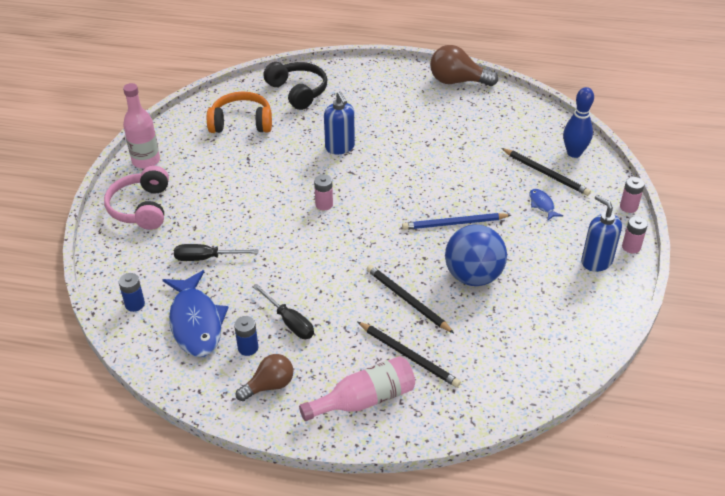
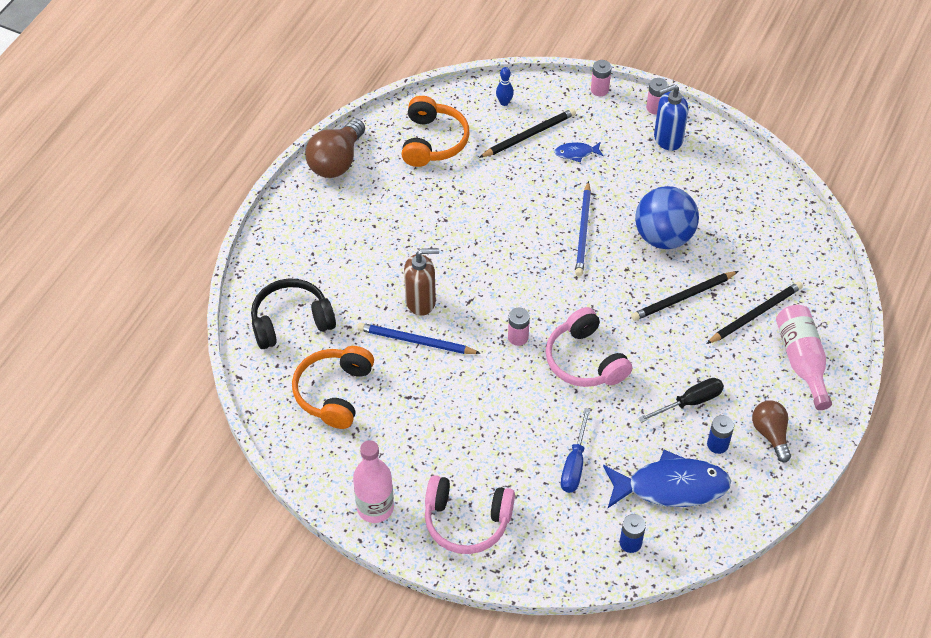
camera: 75 degrees left, 10 degrees up
black screwdriver [174,244,258,261] -> blue screwdriver [561,408,591,493]
blue soap dispenser [324,91,355,154] -> brown soap dispenser [404,248,439,316]
blue bowling pin [563,87,594,158] -> blue bowling pin [496,67,514,106], size x0.56
none -> blue pencil [357,323,480,354]
none -> orange headphones [402,96,470,167]
none -> pink headphones [546,307,632,387]

